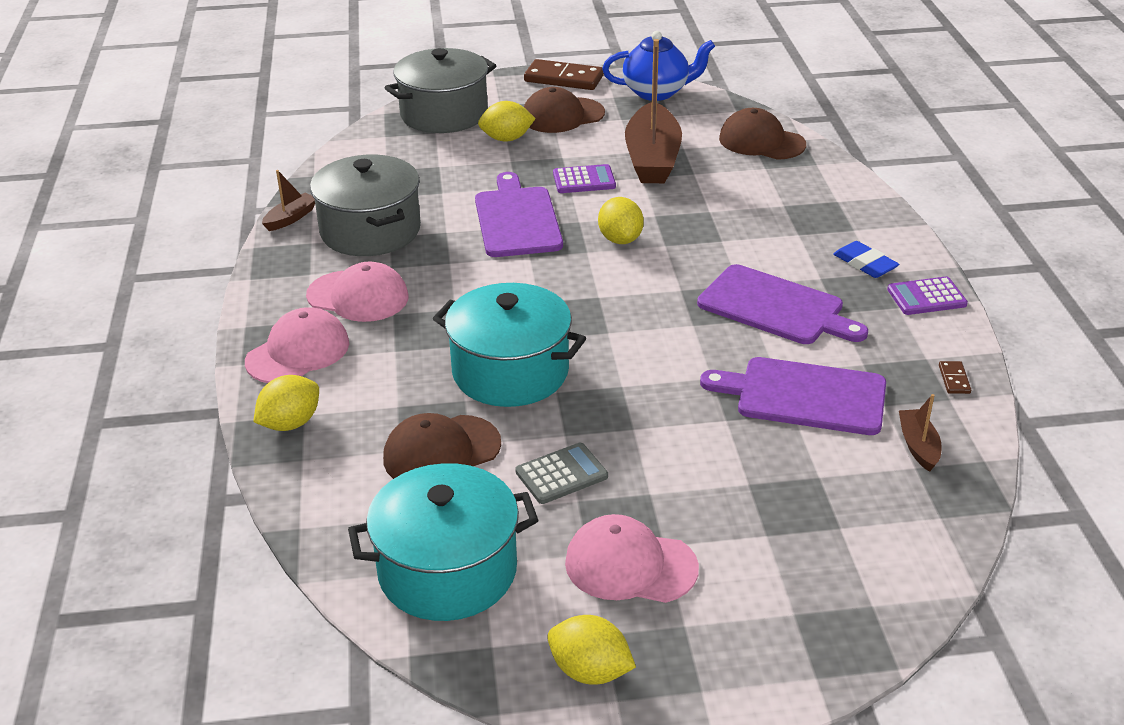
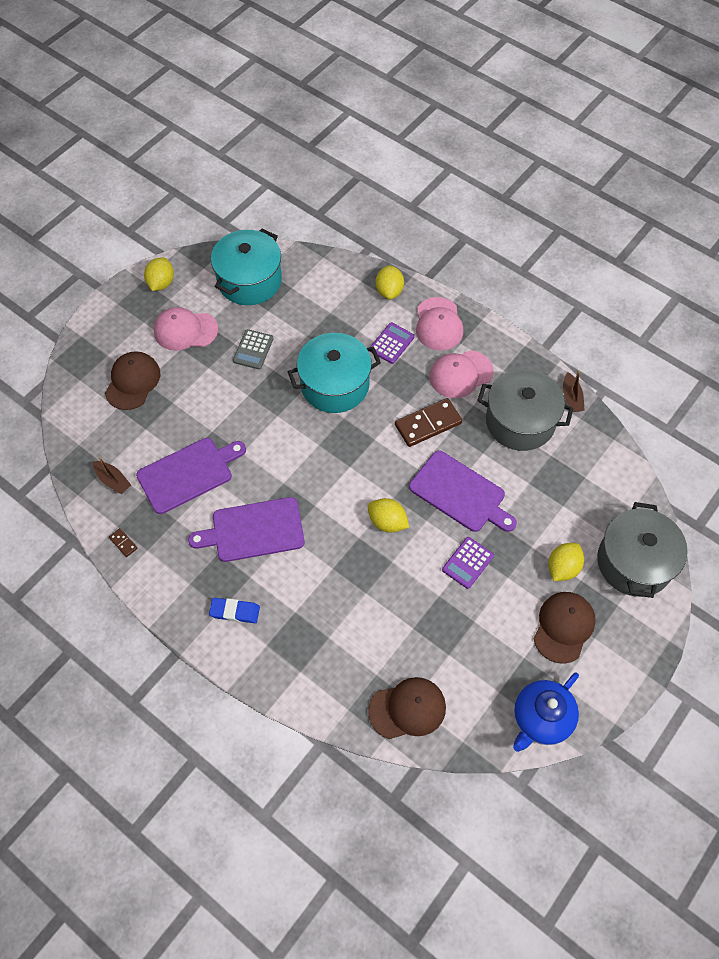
camera: 135 degrees right, 25 degrees up
brown cap [383,413,501,479] -> brown cap moved to [105,351,160,410]
brown domino [524,59,604,90] -> brown domino moved to [395,398,462,447]
yellow lemon [547,615,636,685] -> yellow lemon turned 60 degrees counterclockwise [144,258,174,291]
pink cap [565,514,699,603] -> pink cap turned 150 degrees counterclockwise [154,307,218,351]
brown boat [625,39,682,183] -> none
purple calculator [887,276,968,315] -> purple calculator moved to [370,322,414,364]

